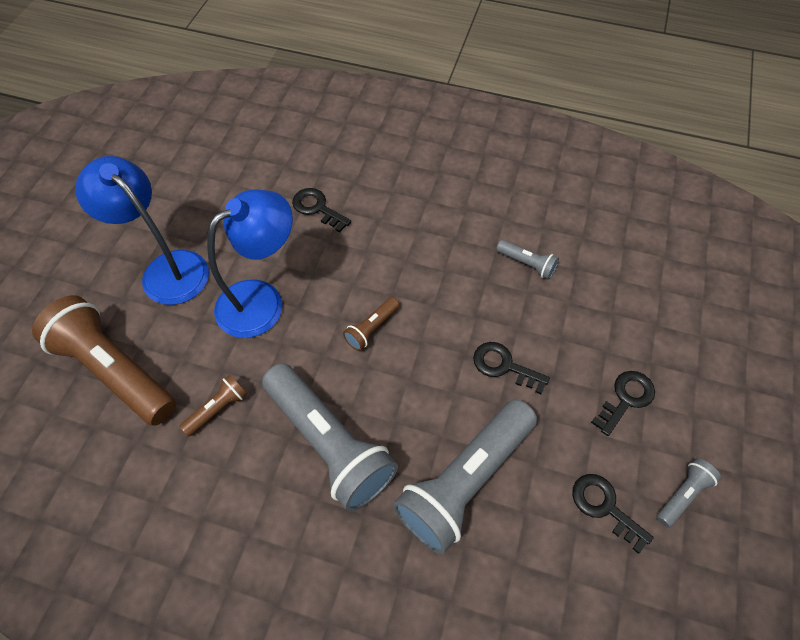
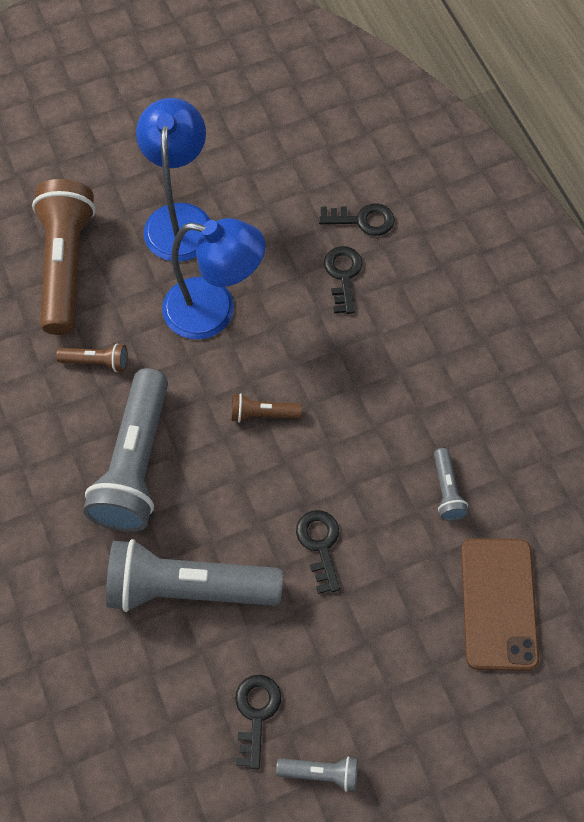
camera: 50 degrees right, 5 degrees up
black key [591,371,655,436] -> black key moved to [319,203,395,236]
none -> brown phone [461,538,539,671]

